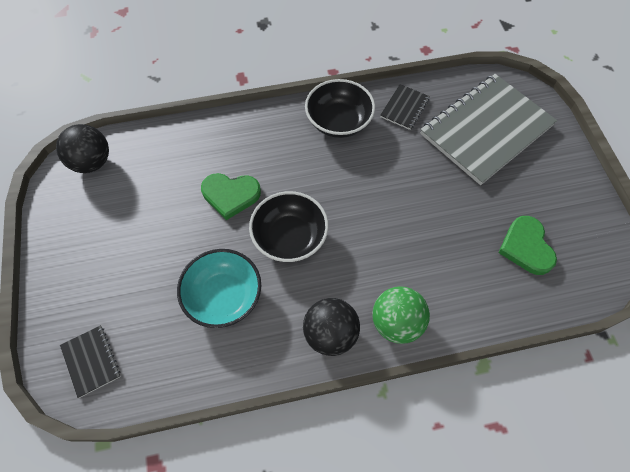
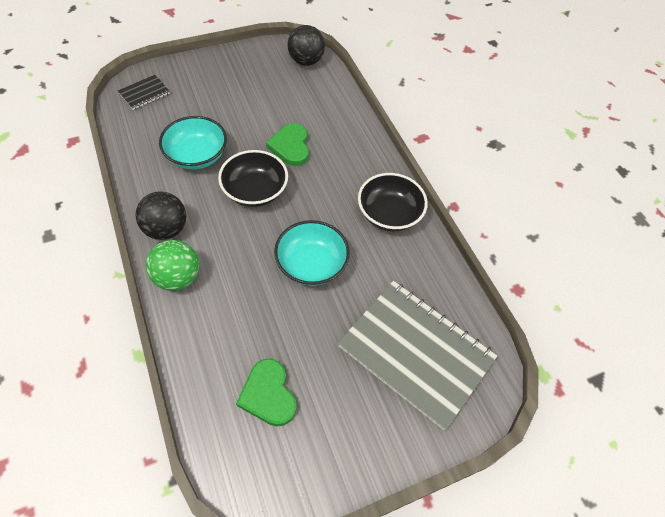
camera: 75 degrees right, 5 degrees down
black notebook [380,84,430,130] -> none
green heart [498,216,557,275] -> green heart turned 90 degrees counterclockwise [236,358,297,426]
none -> turquoise bowl [274,220,350,286]

